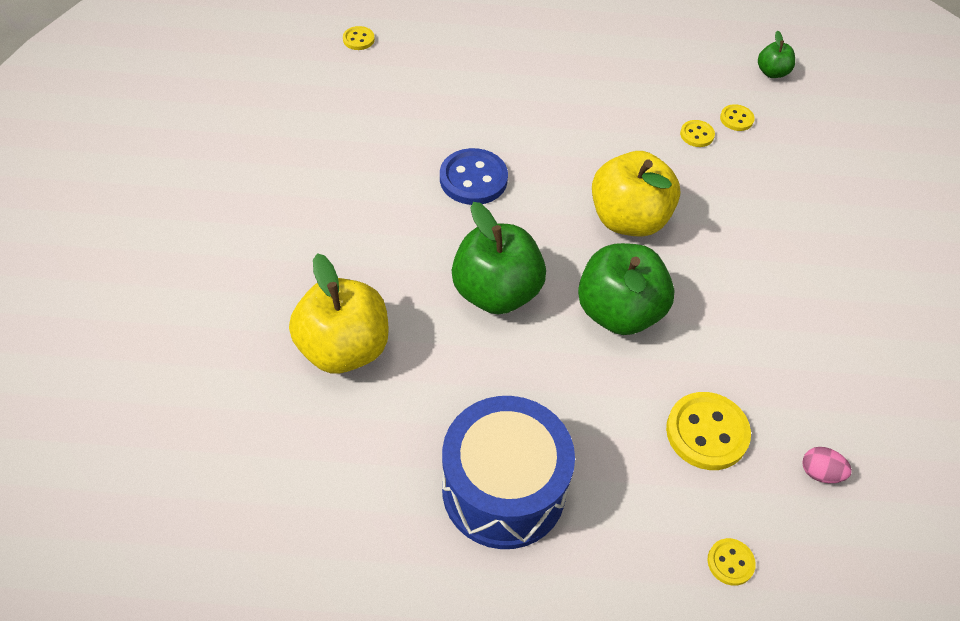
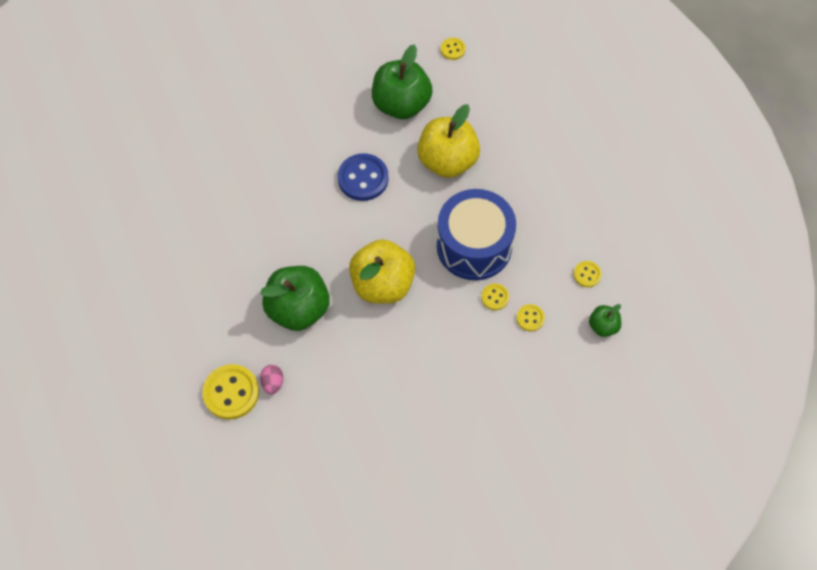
camera: 65 degrees right, 10 degrees up
yellow apple [289,253,389,373] -> yellow apple moved to [417,104,480,178]
blue drum [442,396,575,549] -> blue drum moved to [437,189,516,280]
green apple [452,202,546,314] -> green apple moved to [372,44,432,119]
yellow button [708,538,756,586] -> yellow button moved to [574,261,602,287]
pink egg [802,447,852,483] -> pink egg moved to [260,365,283,394]

